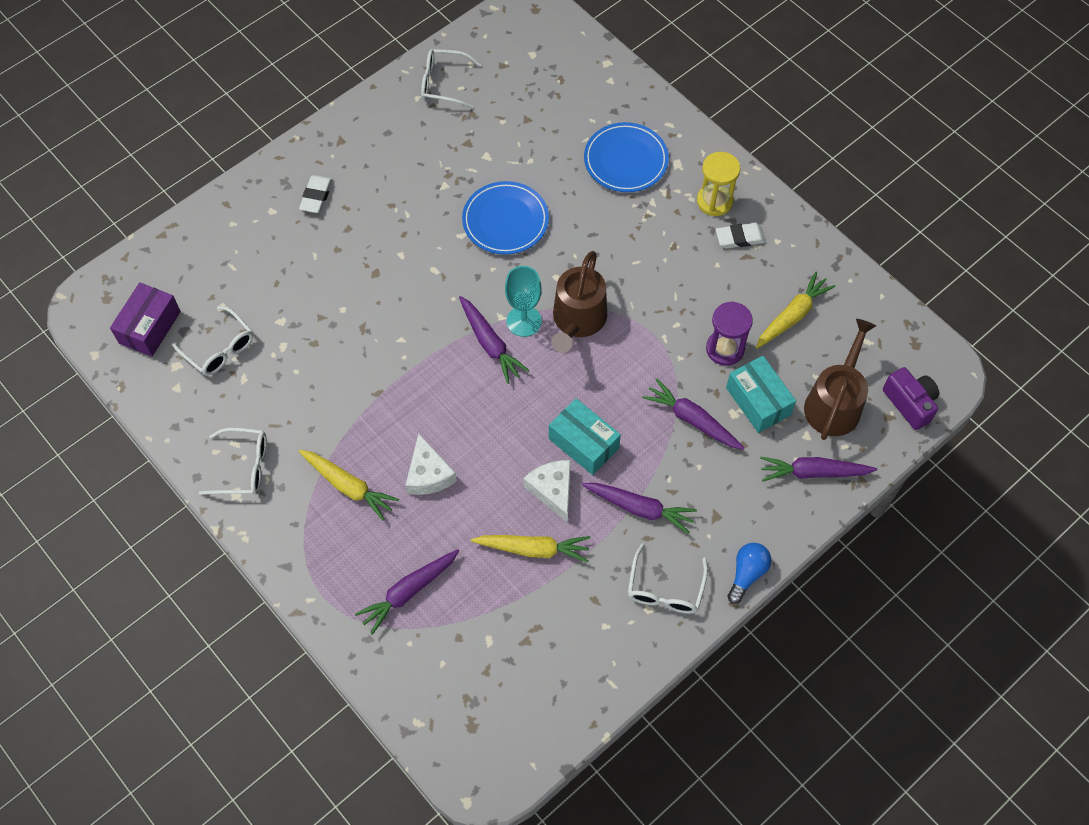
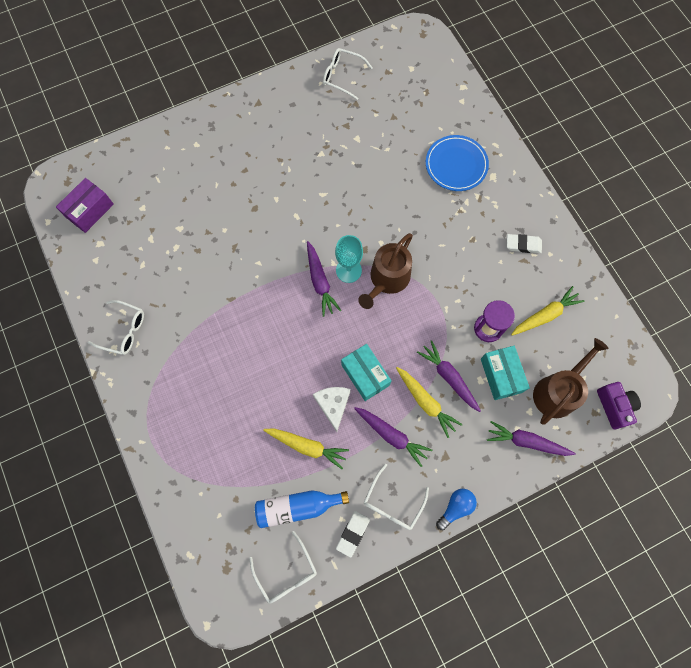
camera: 15 degrees right, 10 degrees up
white glasses [172,306,253,376] -> white glasses moved to [249,531,317,604]
white eraser [299,175,333,213] -> white eraser moved to [336,511,370,558]
yellow carrot [299,450,399,521] -> yellow carrot moved to [396,367,463,438]
purple carrot [355,549,459,635] -> none
white cheese [405,434,457,495] -> none
blue plate [462,181,549,255] -> none
yellow hourglass [697,152,740,216] -> none
none -> blue bottle [255,490,349,528]

